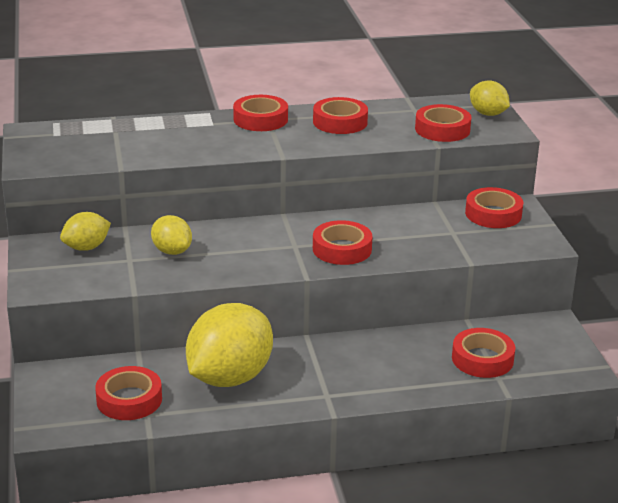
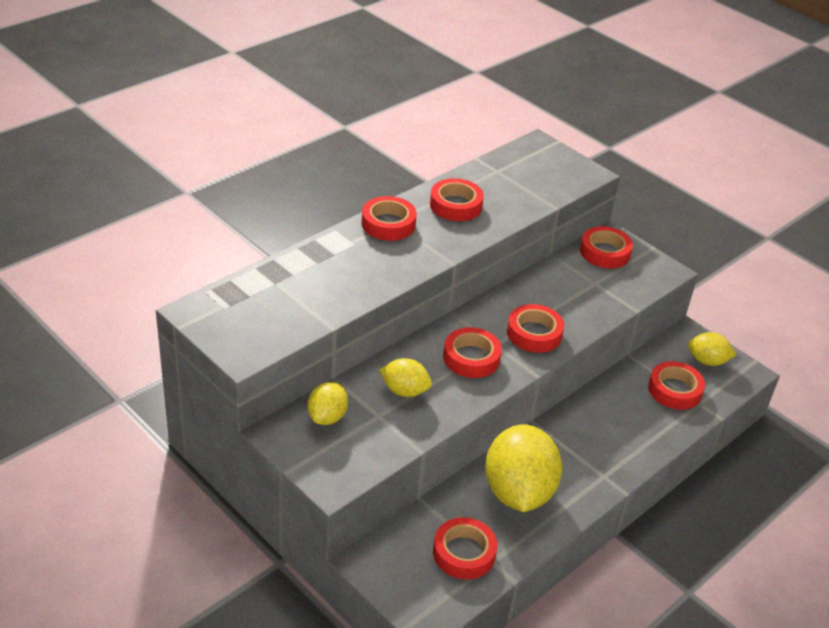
camera: 35 degrees left, 10 degrees up
red tape [415,104,471,142] -> red tape moved to [443,327,502,378]
yellow lemon [470,80,510,116] -> yellow lemon moved to [688,332,737,366]

